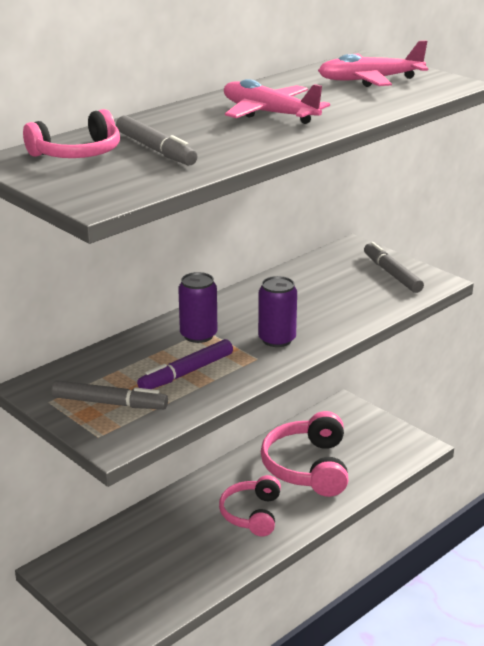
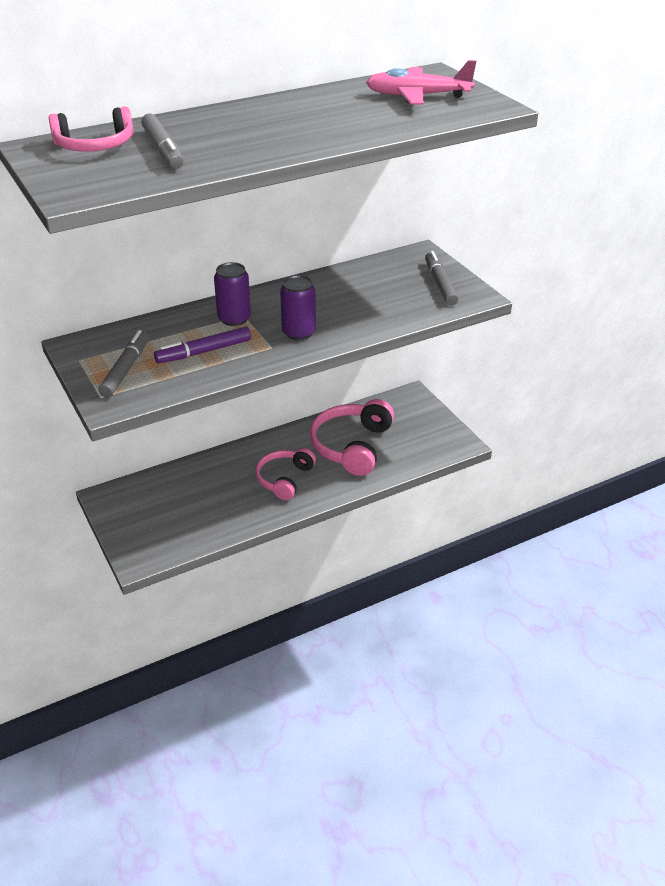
camera: 15 degrees right, 10 degrees up
grey marker [51,380,168,409] -> grey marker turned 105 degrees counterclockwise [98,330,149,398]
pink plane [224,79,330,124] -> none

